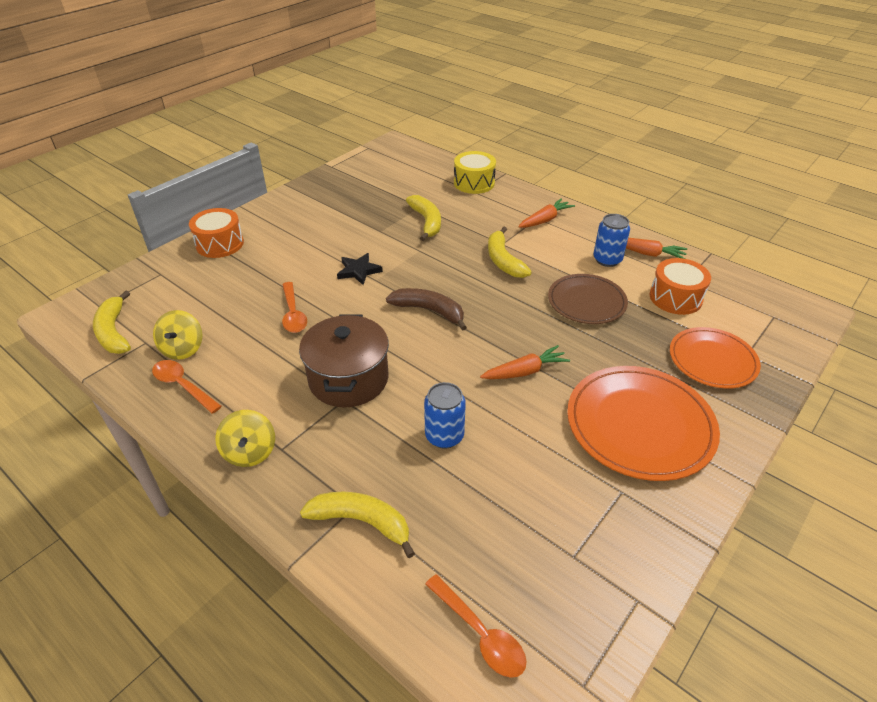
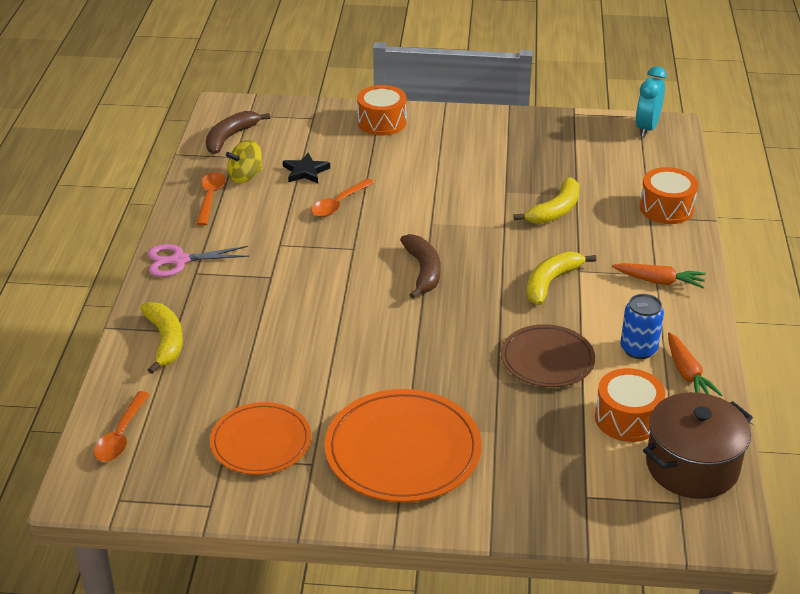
camera: 55 degrees right, 5 degrees down
yellow banana [93,291,131,354] -> brown banana [206,111,270,154]
yellow spinning top [215,410,275,467] -> pink scissors [148,244,249,277]
brown pot [299,314,389,407] -> brown pot moved to [643,392,753,499]
black star [337,253,383,285] -> black star moved to [283,153,330,183]
blue can [424,382,466,449] -> none
yellow drum [454,151,496,194] -> orange drum [640,167,698,224]
orange carrot [480,345,570,379] -> none
orange plate [670,327,761,389] -> orange plate moved to [210,402,311,475]
none -> turquoise clock [636,66,667,137]

